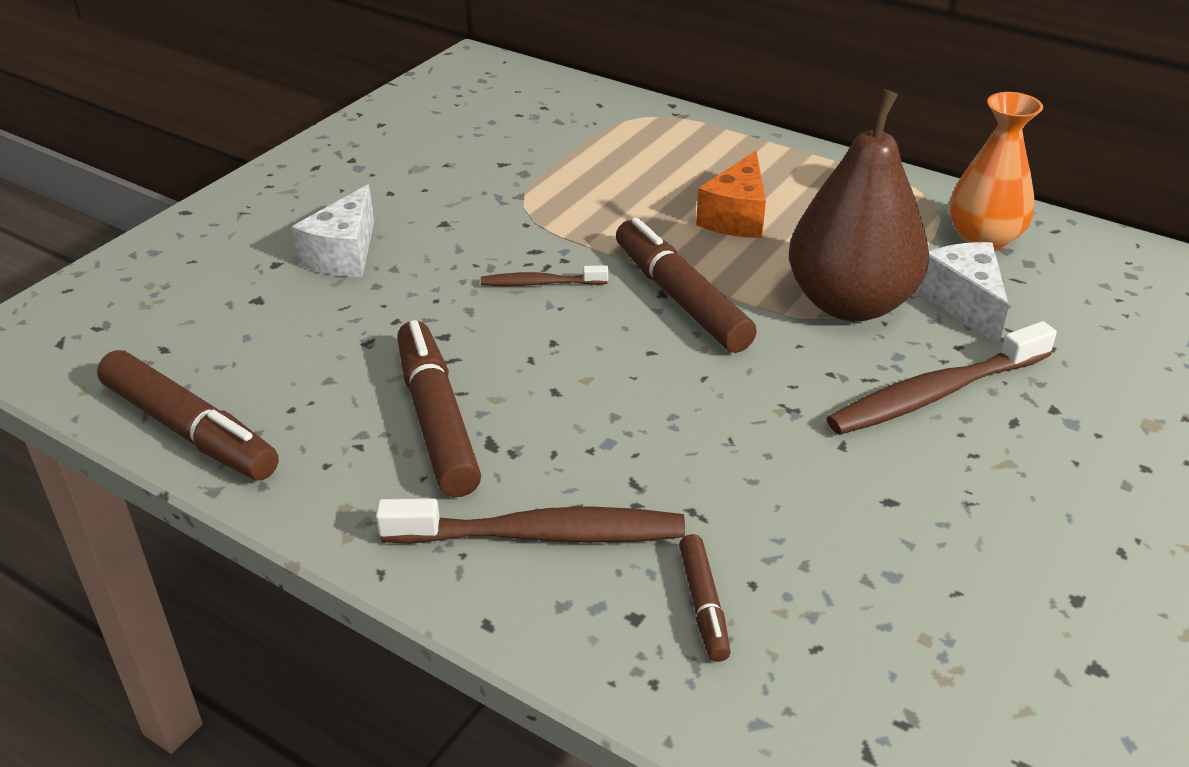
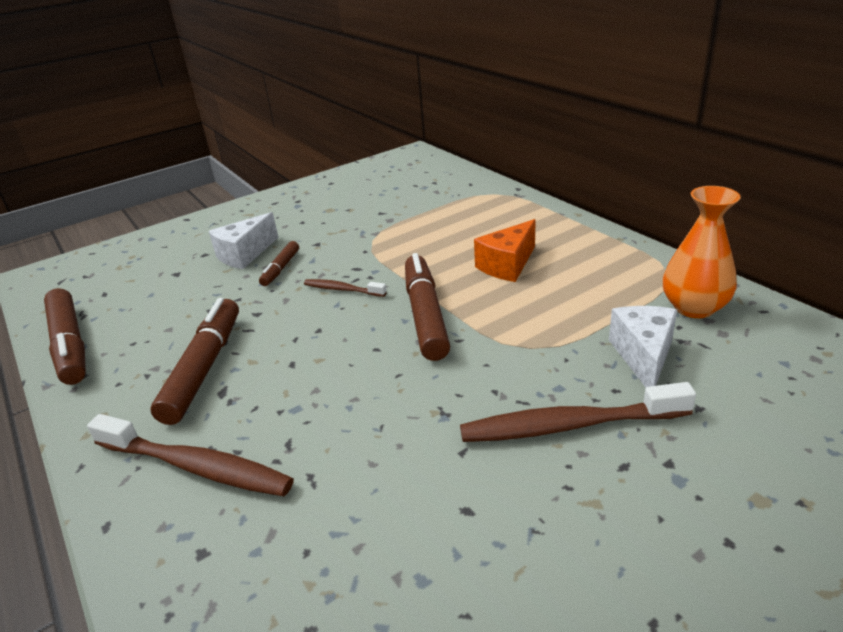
camera: 25 degrees right, 5 degrees down
brown marker [679,534,731,662] -> brown marker moved to [259,241,299,286]
brown pear [789,89,929,321] -> none

